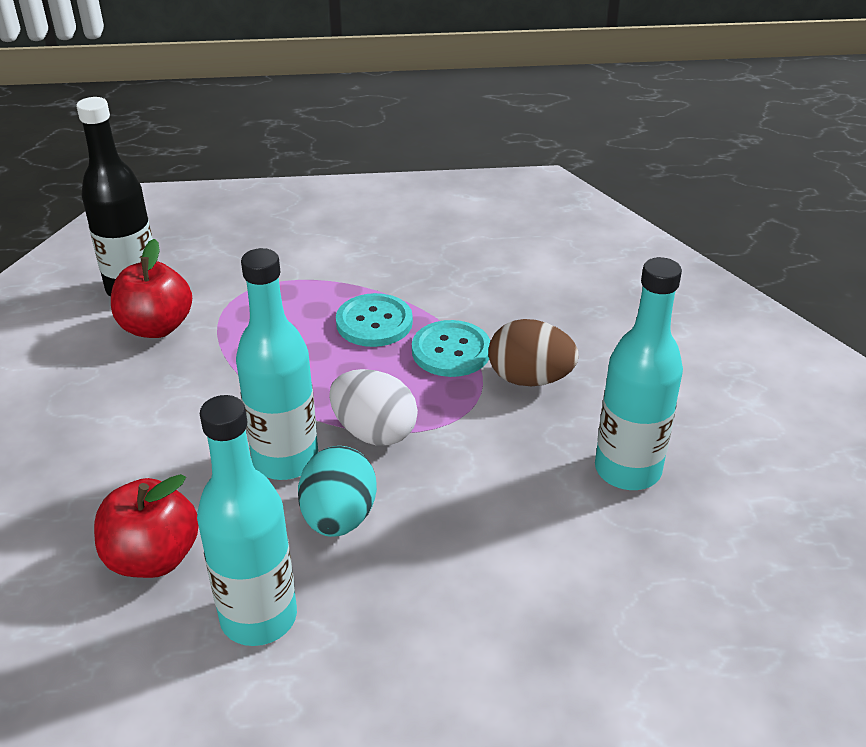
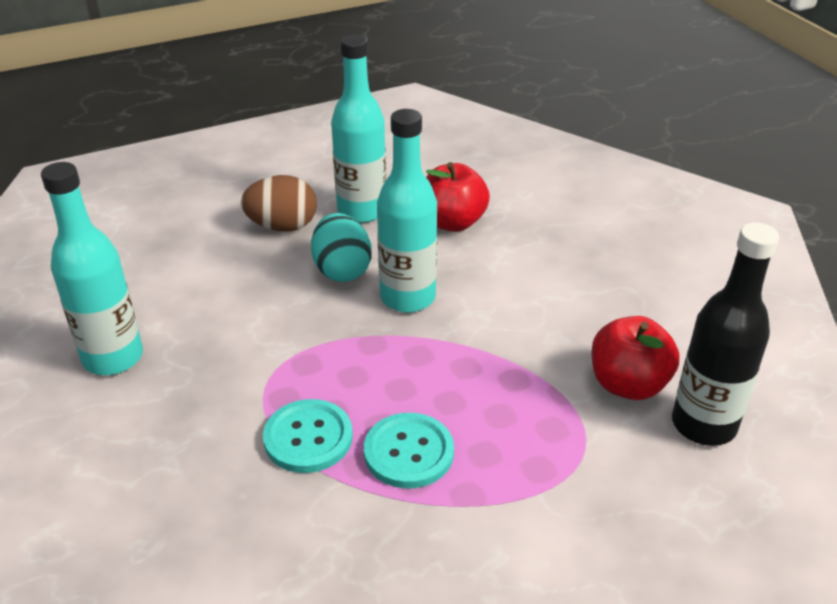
camera: 160 degrees right, 0 degrees up
white egg [329,369,418,445] -> none
brown egg [488,319,579,386] -> brown egg moved to [241,175,317,232]

